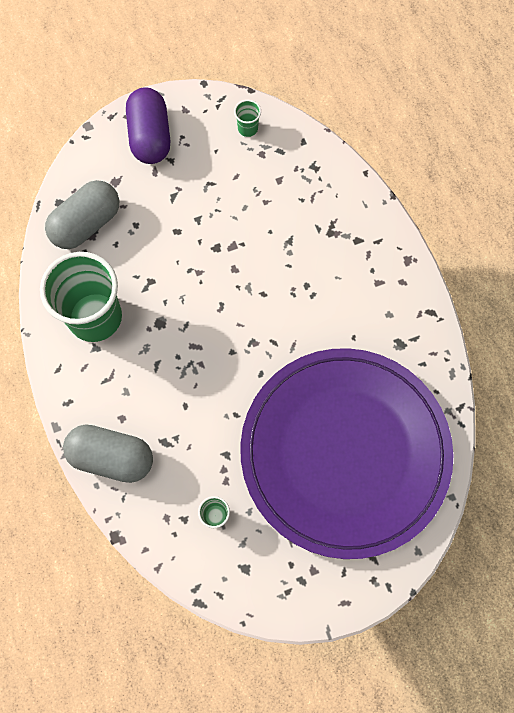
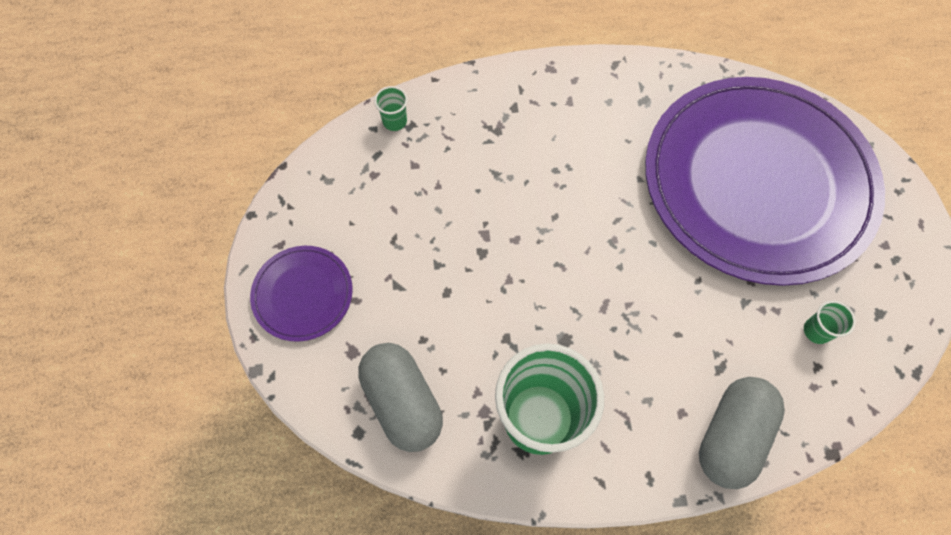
camera: 75 degrees left, 5 degrees down
purple capsule [126,87,170,164] -> purple plate [250,246,353,342]
green cup [234,100,261,137] -> green cup moved to [374,86,408,131]

